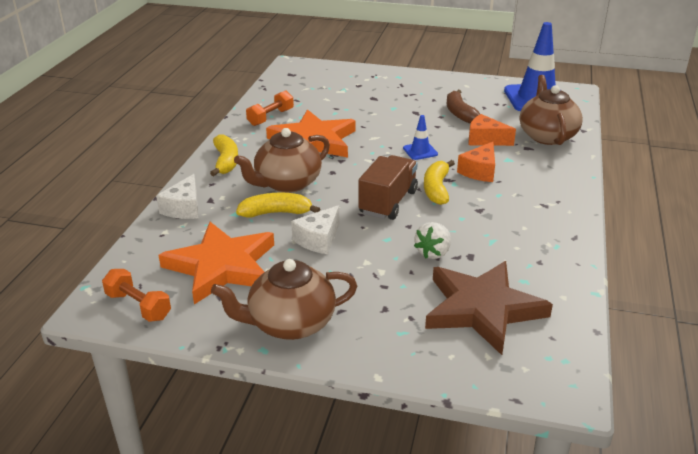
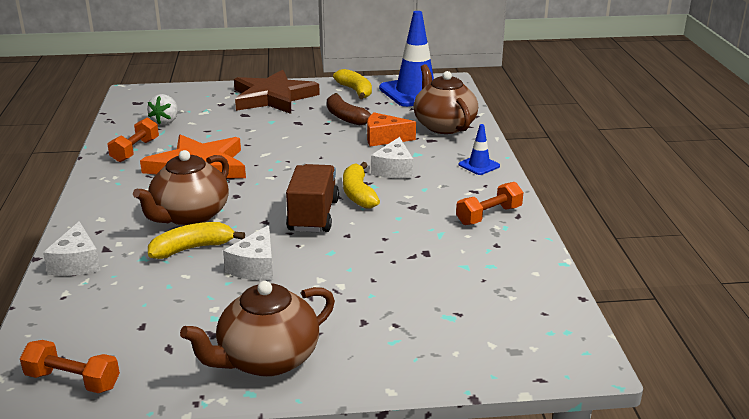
camera: 20 degrees left, 5 degrees down
orange star [159,222,274,305] -> none
yellow banana [210,134,238,176] -> yellow banana moved to [333,69,372,99]
blue traffic cone [403,115,438,160] -> blue traffic cone moved to [459,124,500,175]
white strawberry [414,222,451,259] -> white strawberry moved to [147,94,178,125]
brown star [425,261,553,355] -> brown star moved to [234,70,320,114]
orange cheese [457,142,495,182] -> white cheese [371,137,413,179]
none -> orange dumbbell [456,182,524,225]

